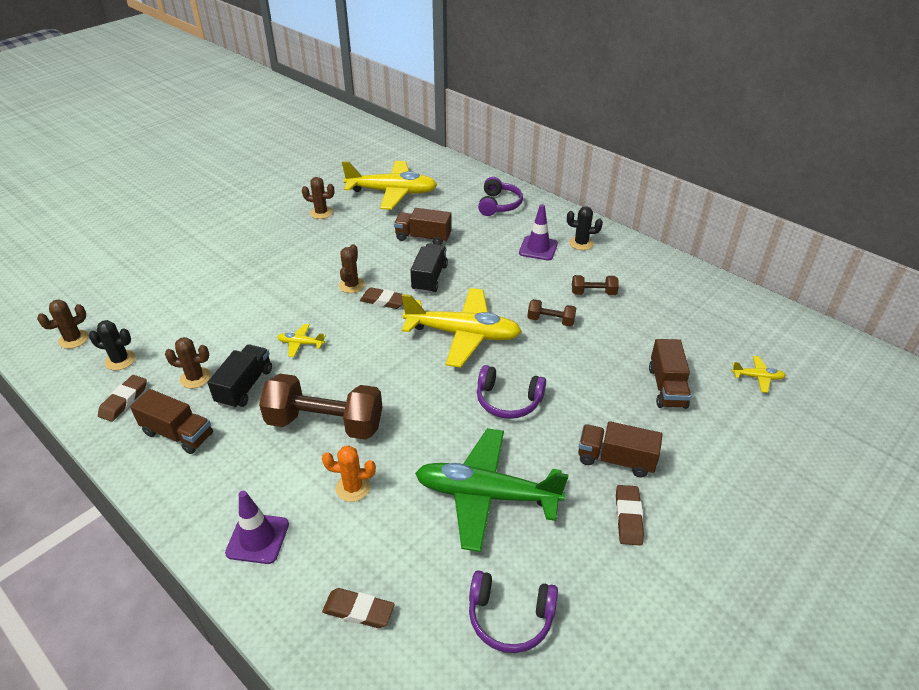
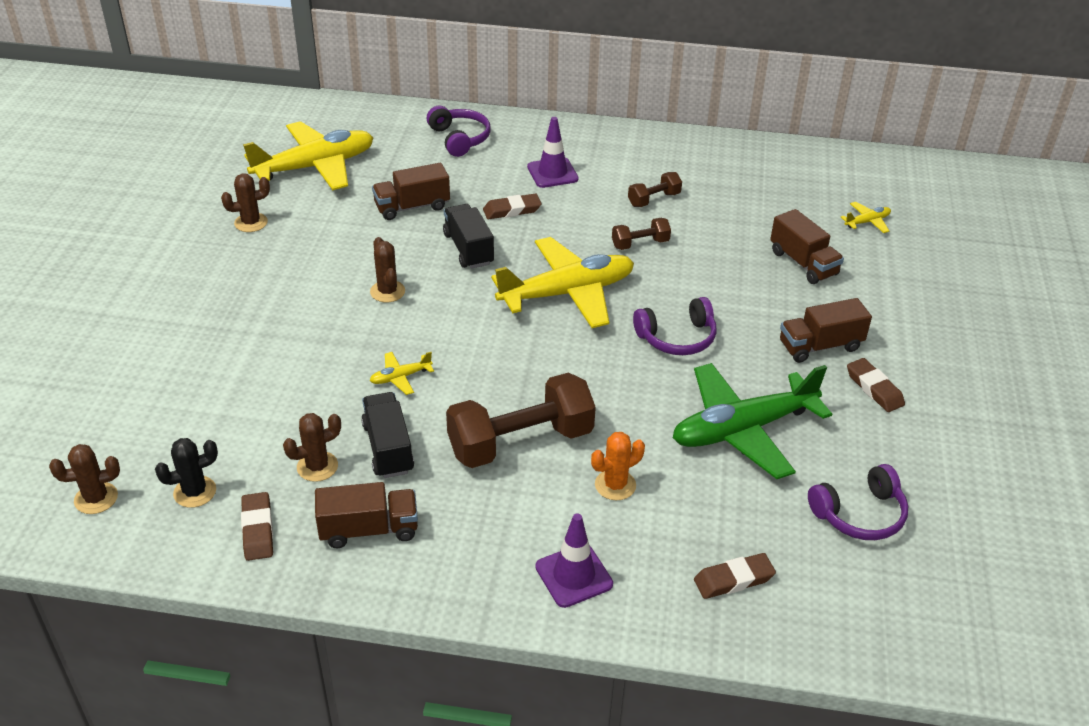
camera: 35 degrees left, 0 degrees up
brown cactus [37,299,89,349] -> brown cactus turned 60 degrees clockwise [49,444,120,514]
brown eraser [360,287,403,309] -> brown eraser moved to [483,194,541,219]
black cactus [567,206,603,250] -> none

